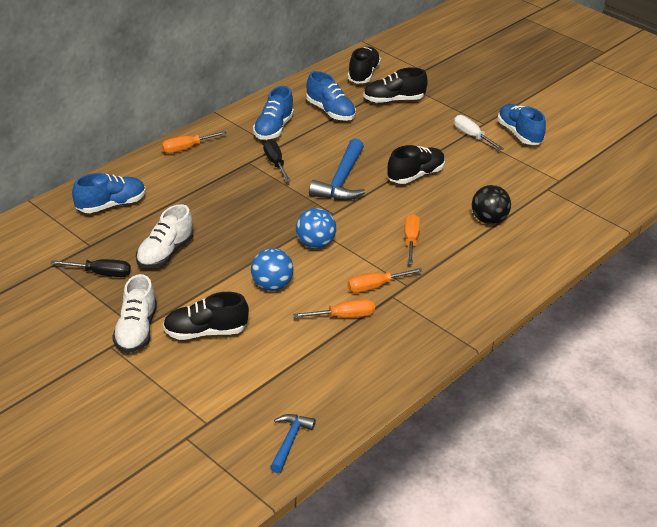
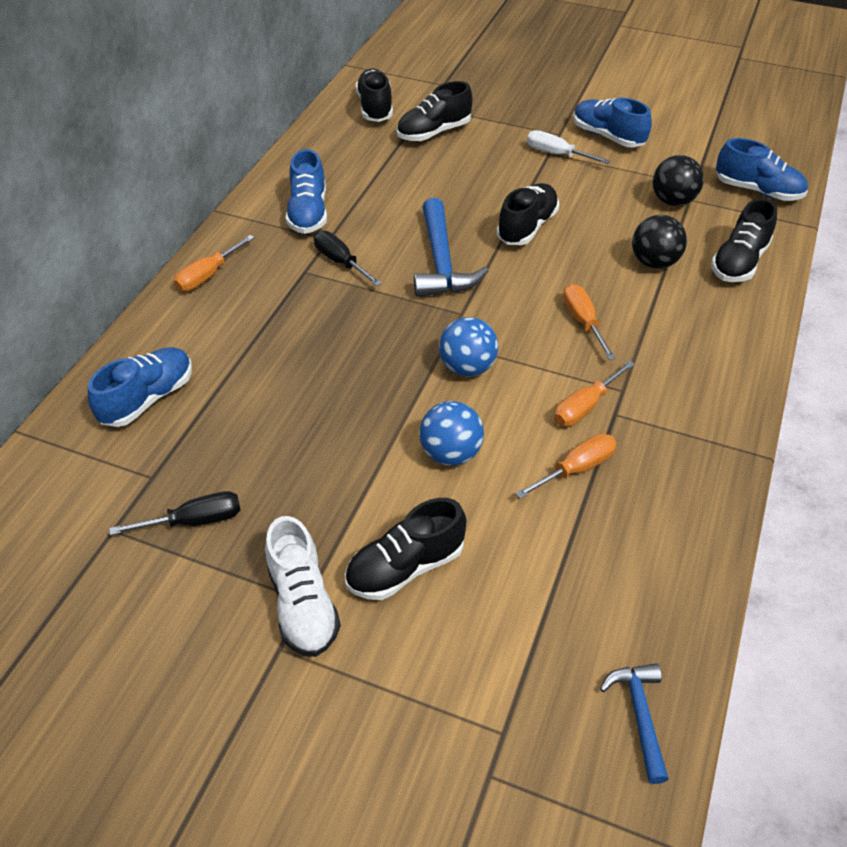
camera: 20 degrees left, 10 degrees up
white shoe [136,204,193,268] -> none
blue shoe [306,71,356,121] -> blue shoe moved to [716,138,808,201]
none -> black ball [653,155,704,206]
none -> black shoe [711,198,777,282]

